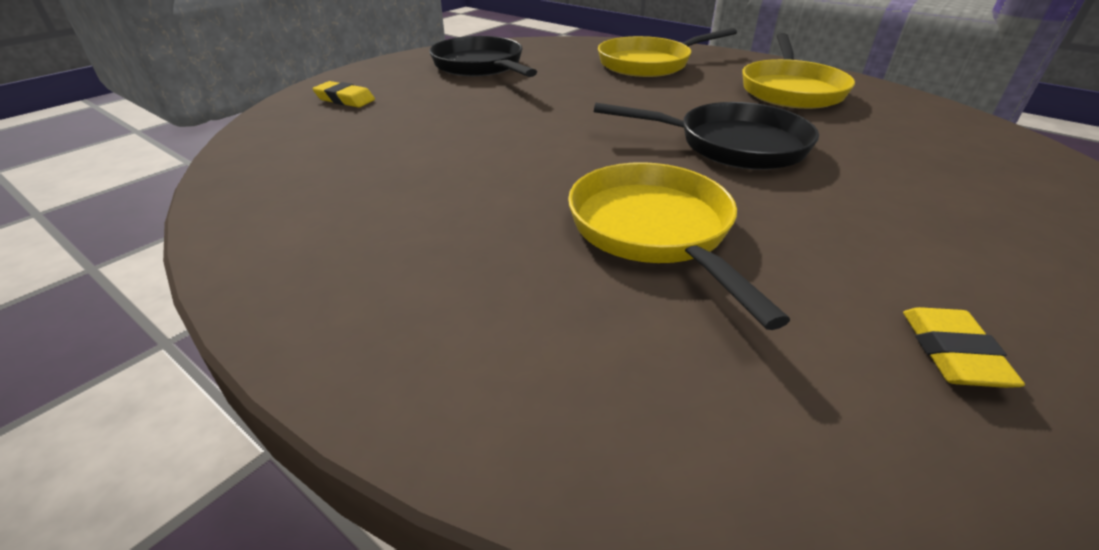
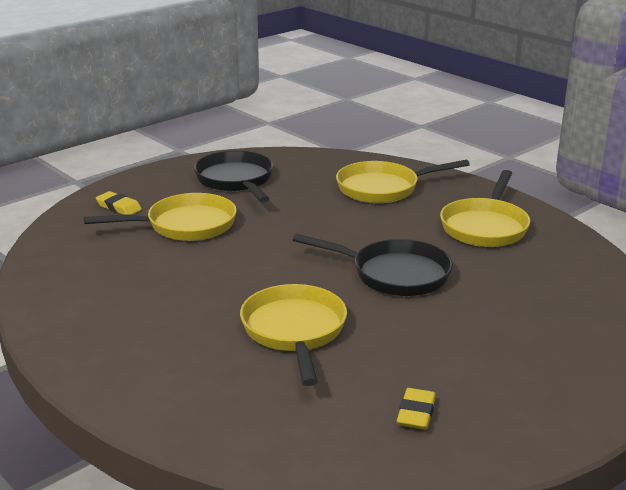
camera: 10 degrees right, 10 degrees down
none -> yellow pan [84,193,237,241]

